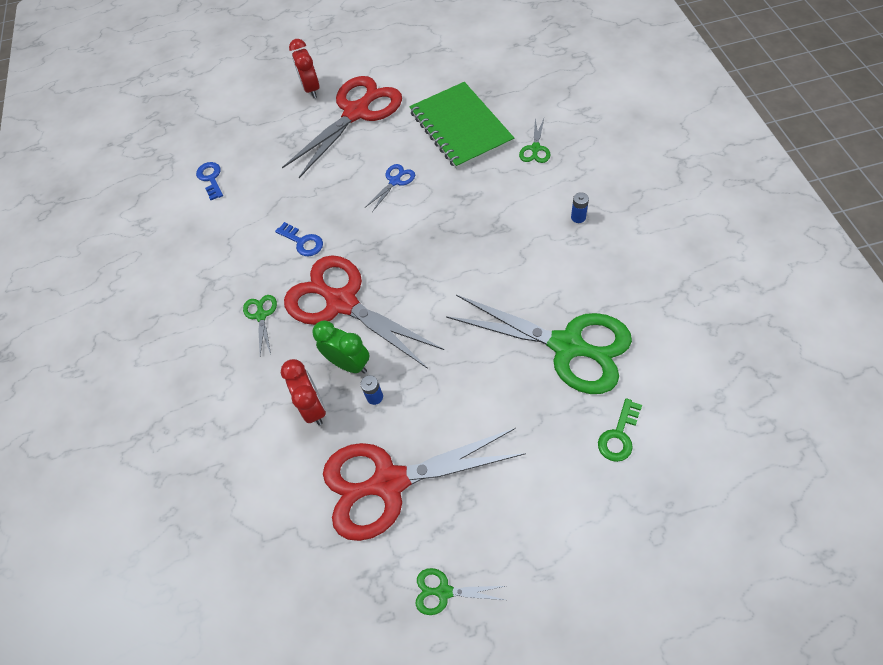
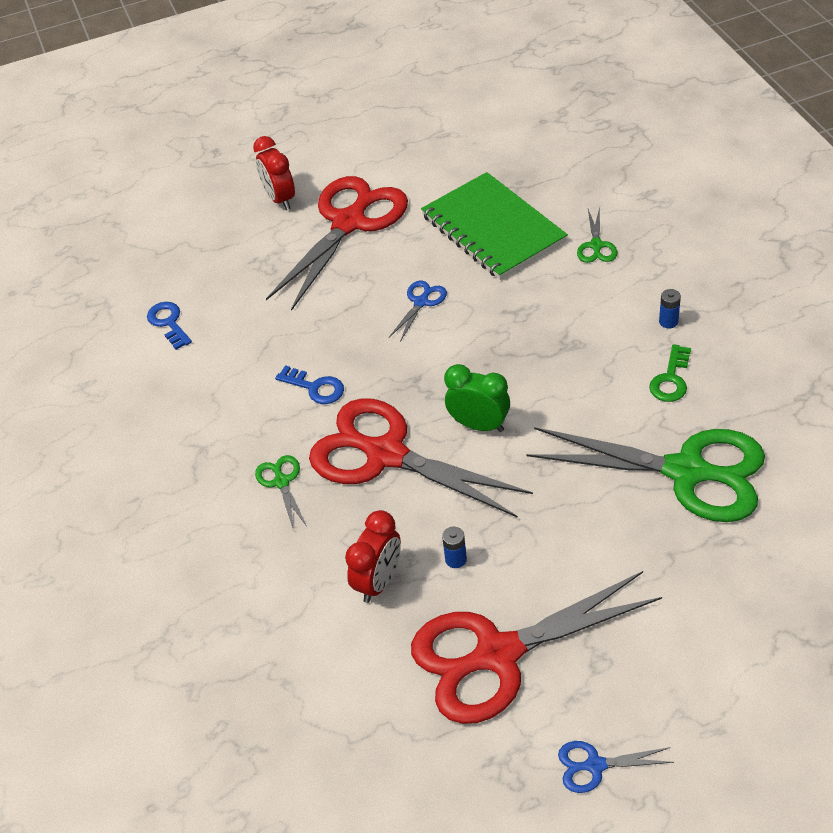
camera: 10 degrees left, 10 degrees down
red clock [281,359,326,425] -> red clock turned 60 degrees clockwise [345,510,401,603]
green clock [312,320,370,374] -> green clock moved to [444,364,510,432]
green scissors [416,568,505,615] -> blue scissors [558,741,674,793]
green key [598,398,642,462] -> green key moved to [649,344,691,402]

